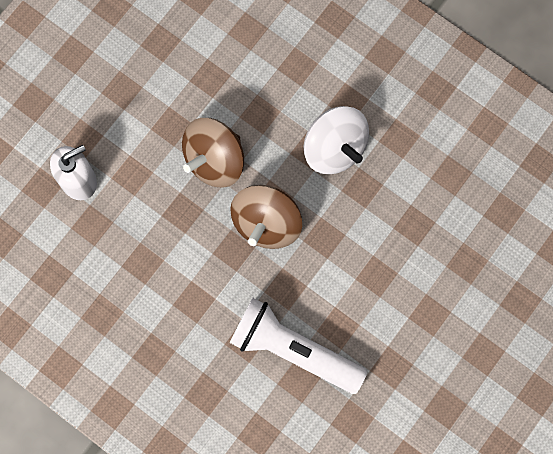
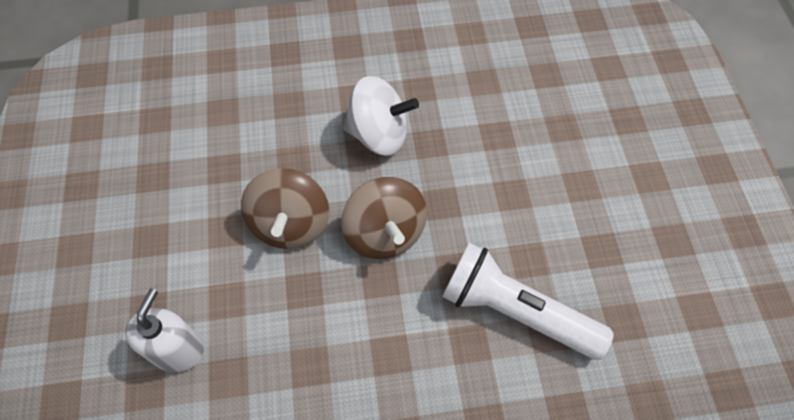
camera: 45 degrees left, 15 degrees down
white flashlight [229,298,367,394] -> white flashlight turned 45 degrees clockwise [442,243,614,360]

